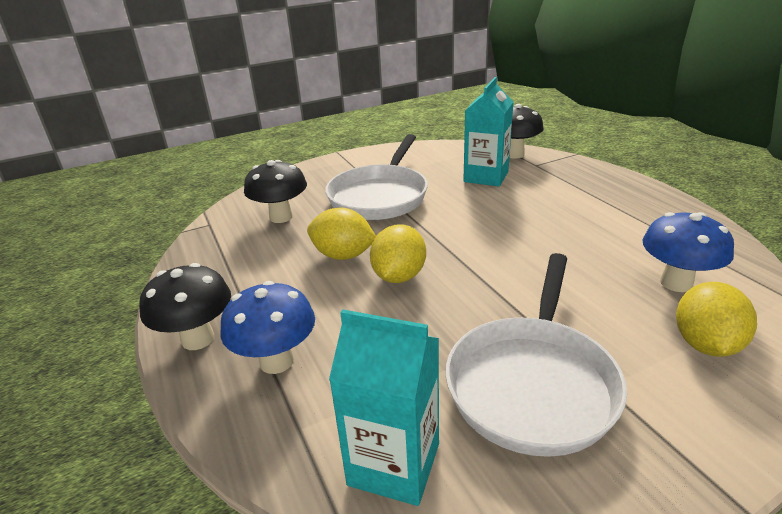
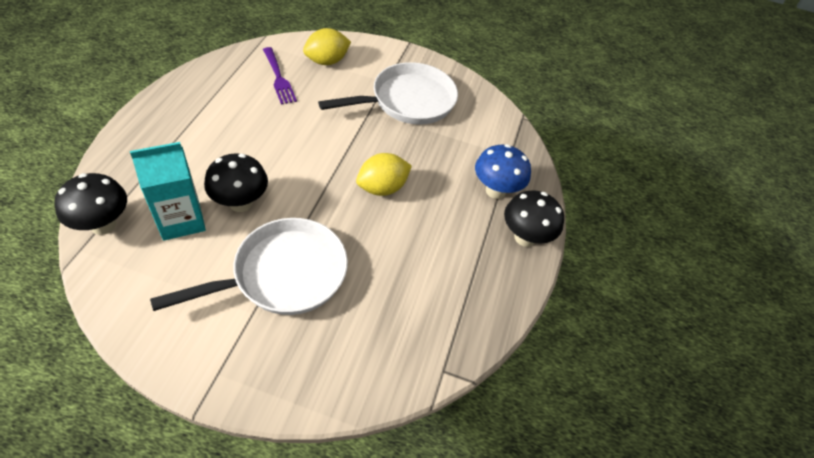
camera: 145 degrees left, 20 degrees up
black mushroom [244,160,307,223] -> black mushroom moved to [204,153,268,212]
yellow lemon [307,208,376,260] -> none
turquoise carton [329,309,439,506] -> none
blue mushroom [642,212,734,292] -> purple fork [263,47,297,104]

